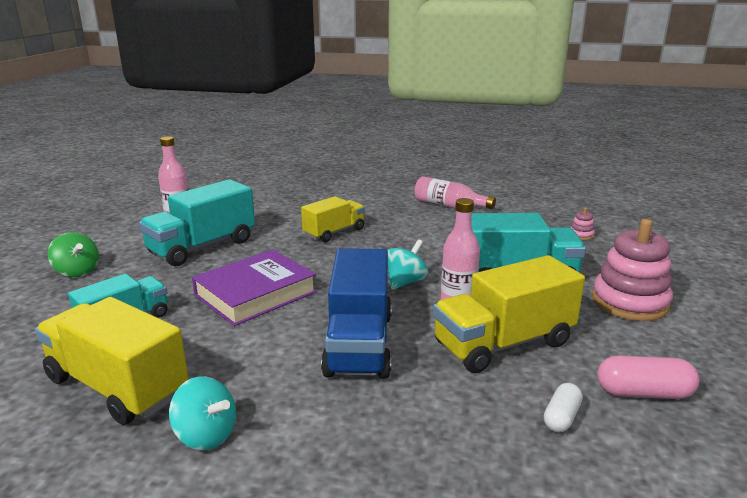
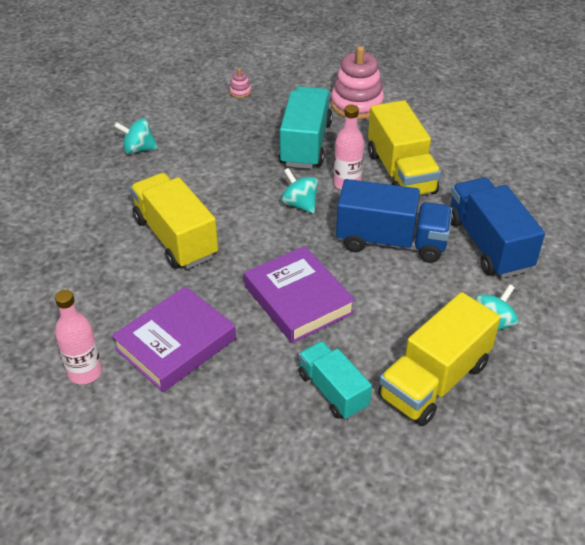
camera: 80 degrees left, 20 degrees up
green spinning top [48,232,99,277] -> none
turquoise truck [139,179,255,266] -> purple book [111,286,236,392]
yellow truck [301,196,365,242] -> yellow truck [130,173,218,269], size x1.58
pink bottle [414,176,496,209] -> turquoise spinning top [114,118,158,154]
white capsule [544,383,583,432] -> none
pink capsule [597,356,699,399] -> none
none -> blue truck [450,178,545,278]

